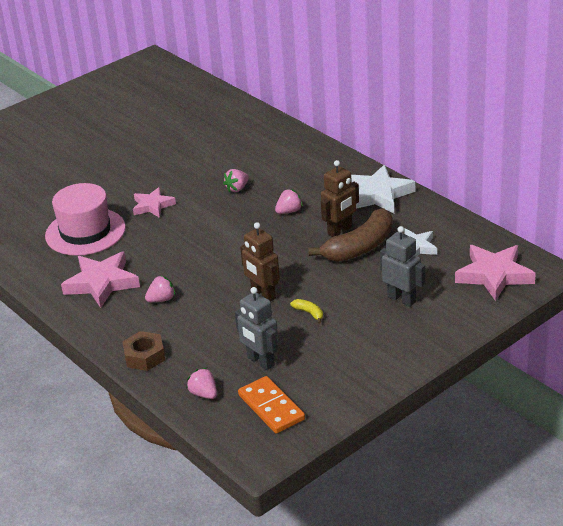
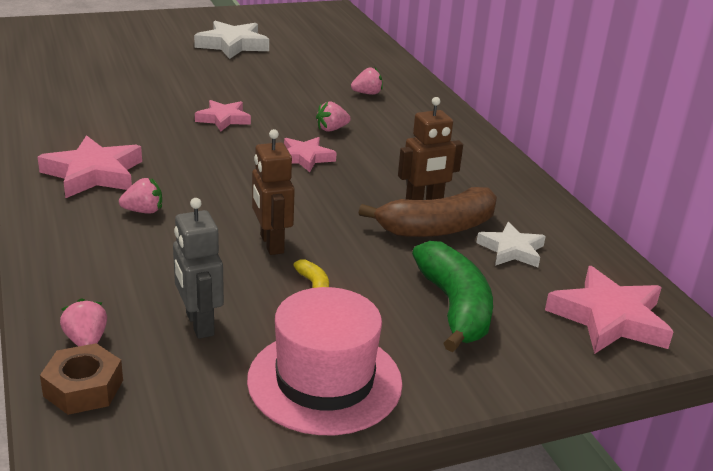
camera: 15 degrees right, 5 degrees down
pink hat [45,183,126,256] -> pink hat moved to [247,287,403,435]
brown nut [122,331,165,371] -> brown nut moved to [40,343,123,415]
orange domino [238,376,305,434] -> none
pink strawberry [275,189,303,214] -> pink strawberry moved to [351,67,383,95]
white star [351,165,415,213] -> white star moved to [194,21,269,59]
grey robot [380,226,425,307] -> green banana [412,241,493,352]
none -> pink star [284,137,337,172]

